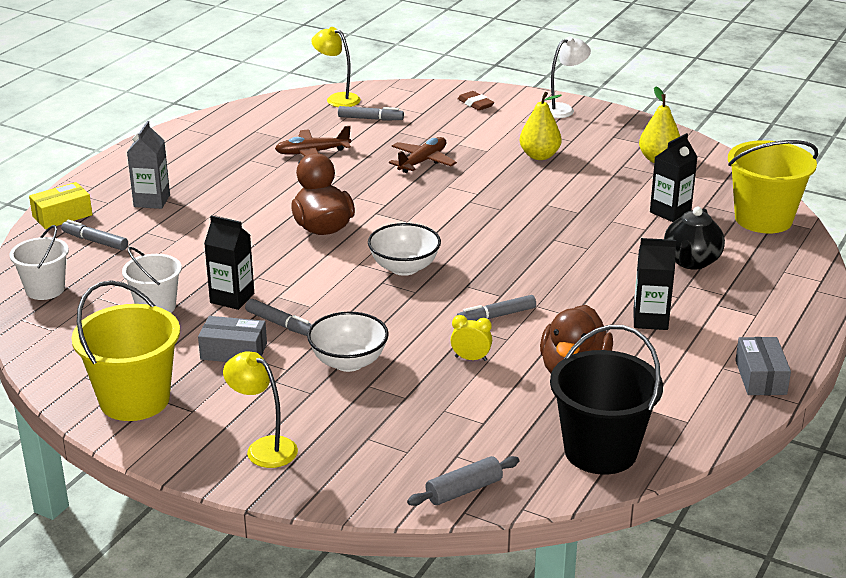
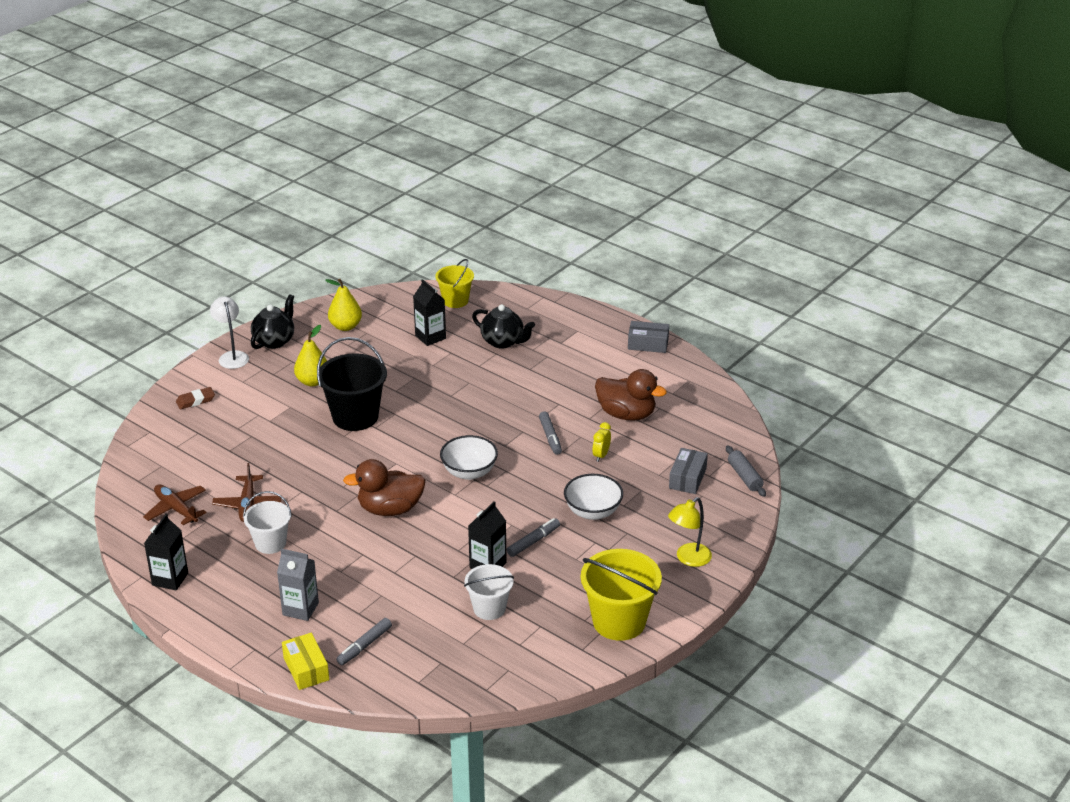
camera: 80 degrees left, 5 degrees up
white bucket [9,225,69,300] -> white bucket moved to [243,491,292,554]
grey box [198,316,267,362] -> grey box moved to [669,448,708,494]
yellow lamp [311,27,361,107] -> none
grey marker [338,106,404,121] -> none
brown plane [389,137,457,173] -> brown plane moved to [143,484,207,525]
black bucket [550,325,663,475] -> black bucket moved to [317,337,387,431]
black carton [633,238,676,330] -> black carton moved to [144,514,188,591]
yellow bucket [728,140,818,233] -> yellow bucket [436,259,474,308], size x0.62
none -> black teapot [251,294,294,349]

